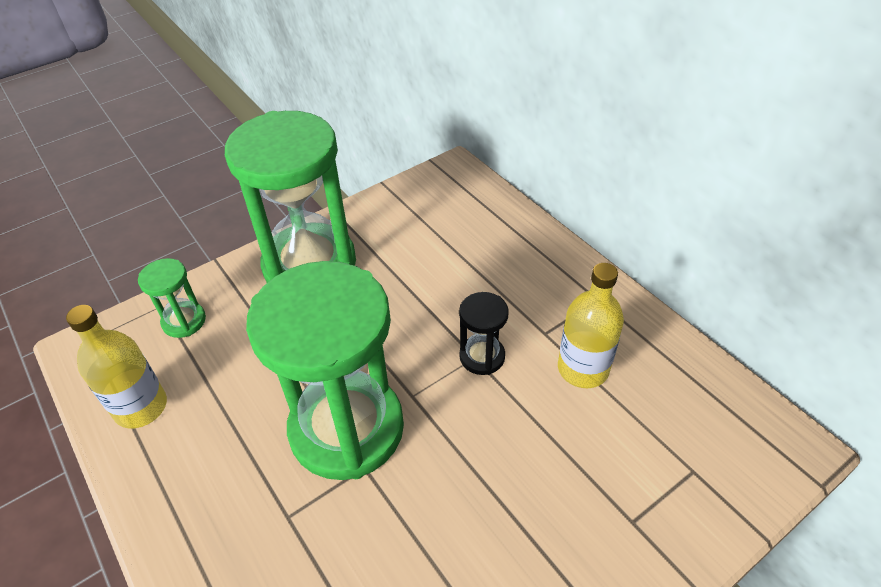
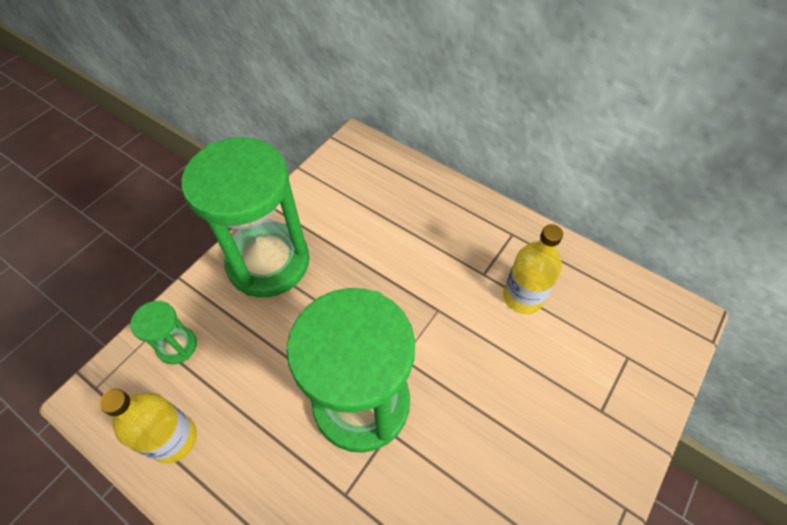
camera: 20 degrees left, 10 degrees up
black hourglass [459,292,509,375] -> none

